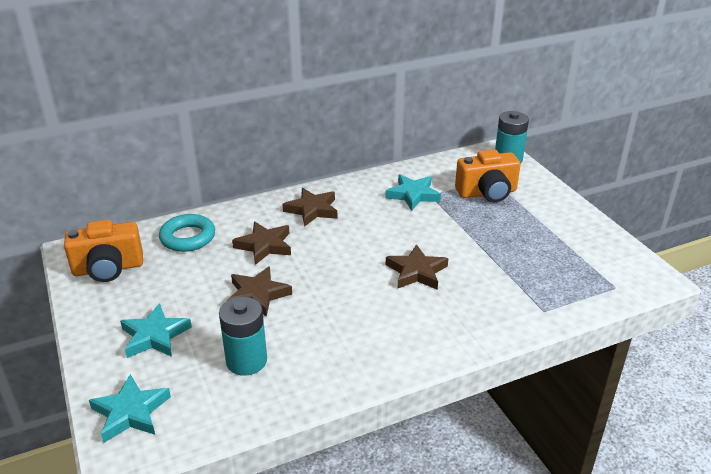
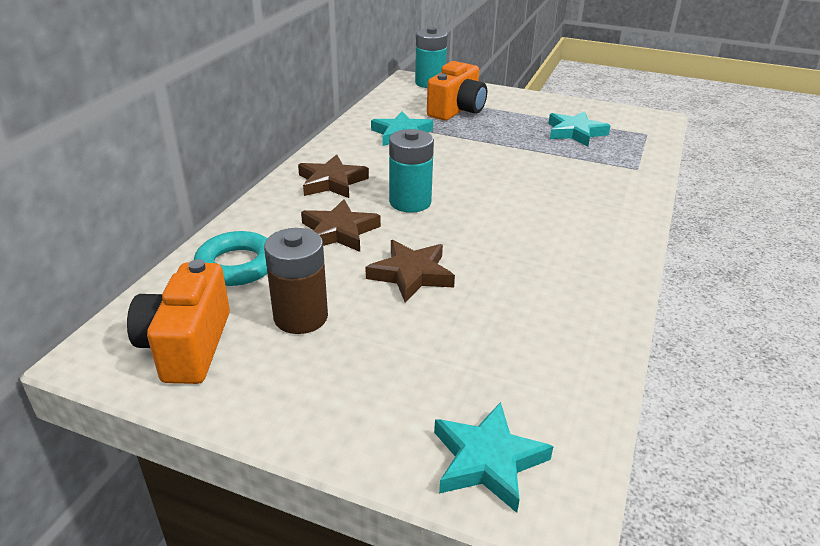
camera: 45 degrees left, 0 degrees up
orange camera [64,220,143,282] -> orange camera turned 150 degrees clockwise [127,259,230,384]
turquoise star [120,303,192,358] -> turquoise star moved to [548,111,611,147]
turquoise battery [219,297,267,376] -> turquoise battery moved to [389,129,434,213]
brown star [386,244,448,290] -> none
none -> brown battery [264,228,328,334]

